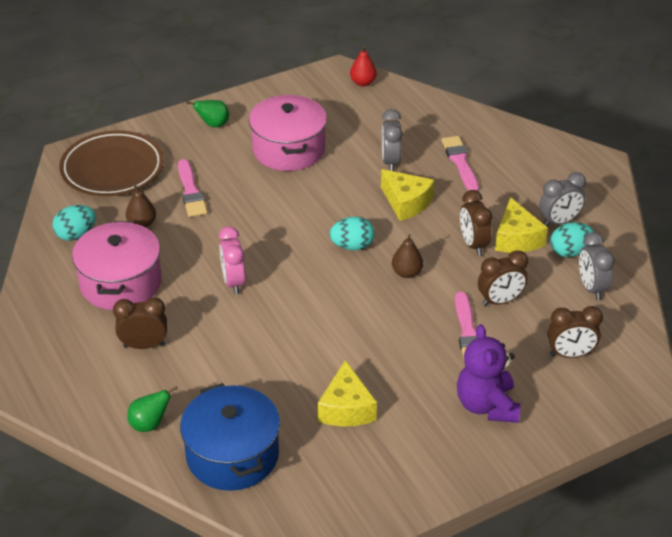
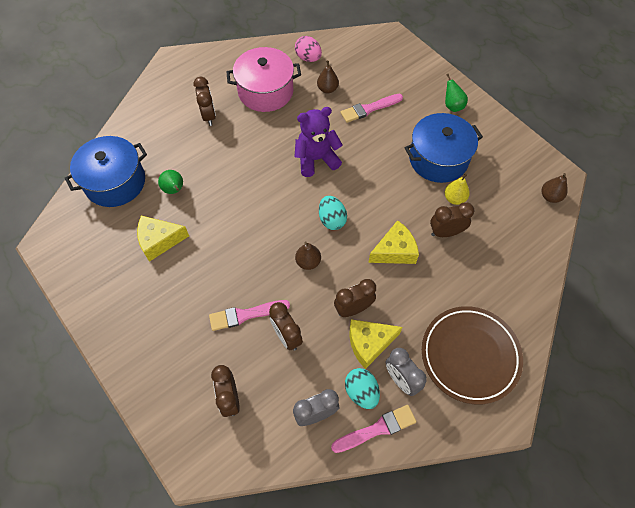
camera: 80 degrees right, 20 degrees up
turquoise egg [52,205,96,241] -> pink egg [295,36,322,62]
brown plate [59,131,164,196] -> brown plate moved to [422,306,523,404]
green pear [127,386,178,432] -> green pear moved to [158,170,183,194]
pink clock [219,226,246,294] -> none
pink pot [249,95,327,171] -> blue pot [405,113,483,183]
red pear [350,45,377,86] -> brown pear [542,173,568,203]
yellow cheese [381,169,434,221] -> yellow cheese turned 150 degrees counterclockwise [368,220,419,264]
grey clock [382,109,403,171] -> brown clock [430,202,475,237]
pink brush [441,136,479,191] -> pink brush moved to [331,405,417,453]
purple teddy bear [457,324,521,423] -> purple teddy bear moved to [294,107,343,177]
none -> yellow pear [445,174,470,205]

